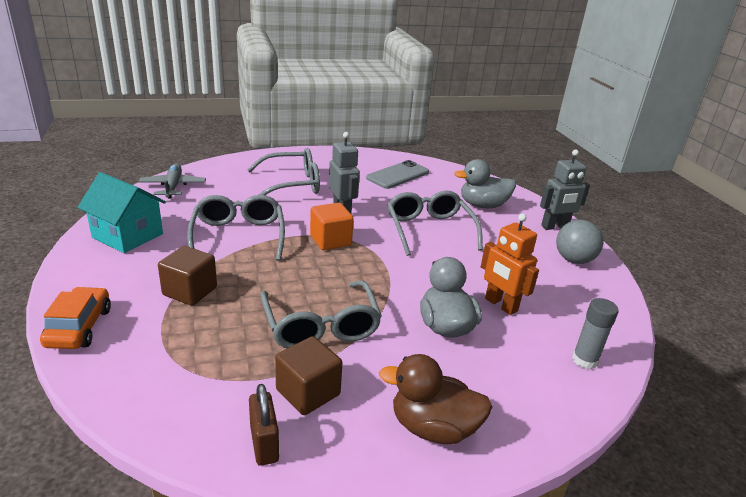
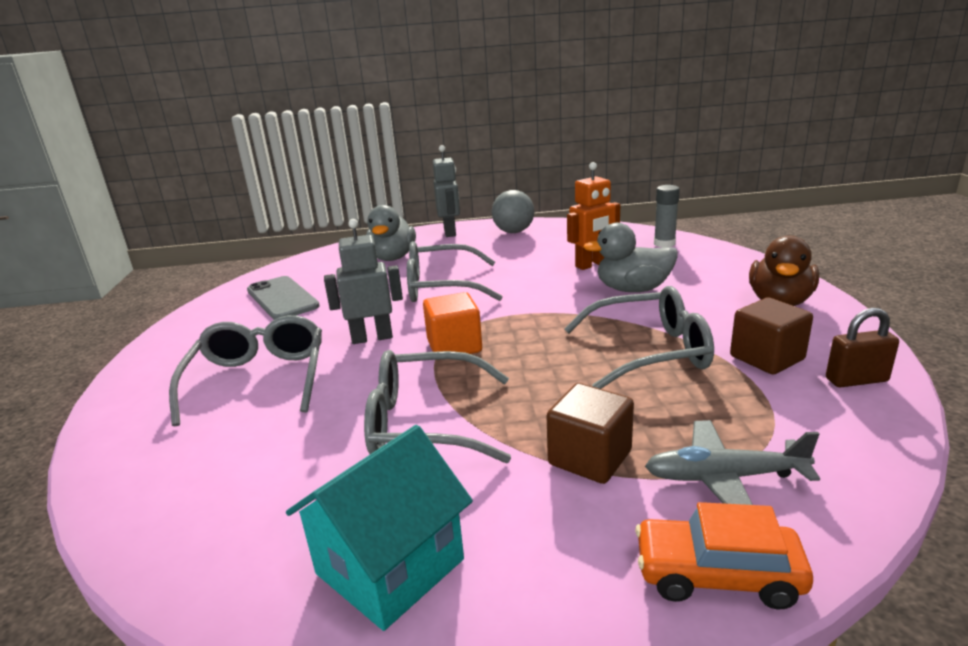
camera: 75 degrees left, 5 degrees down
grey plane [138,163,206,198] -> grey plane moved to [645,420,820,505]

